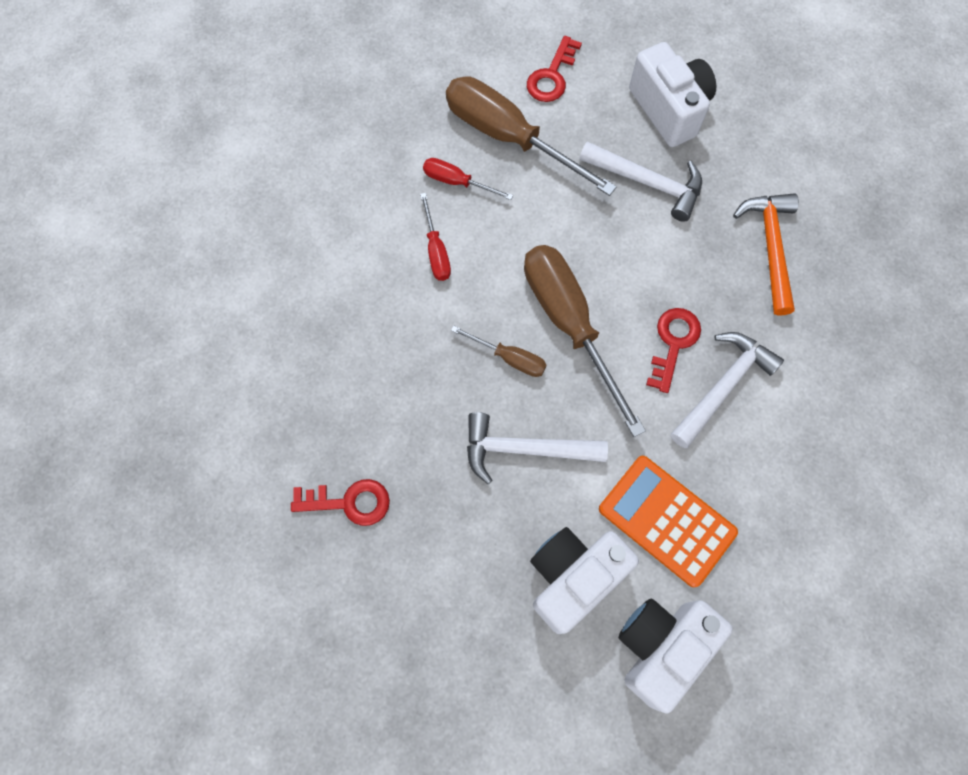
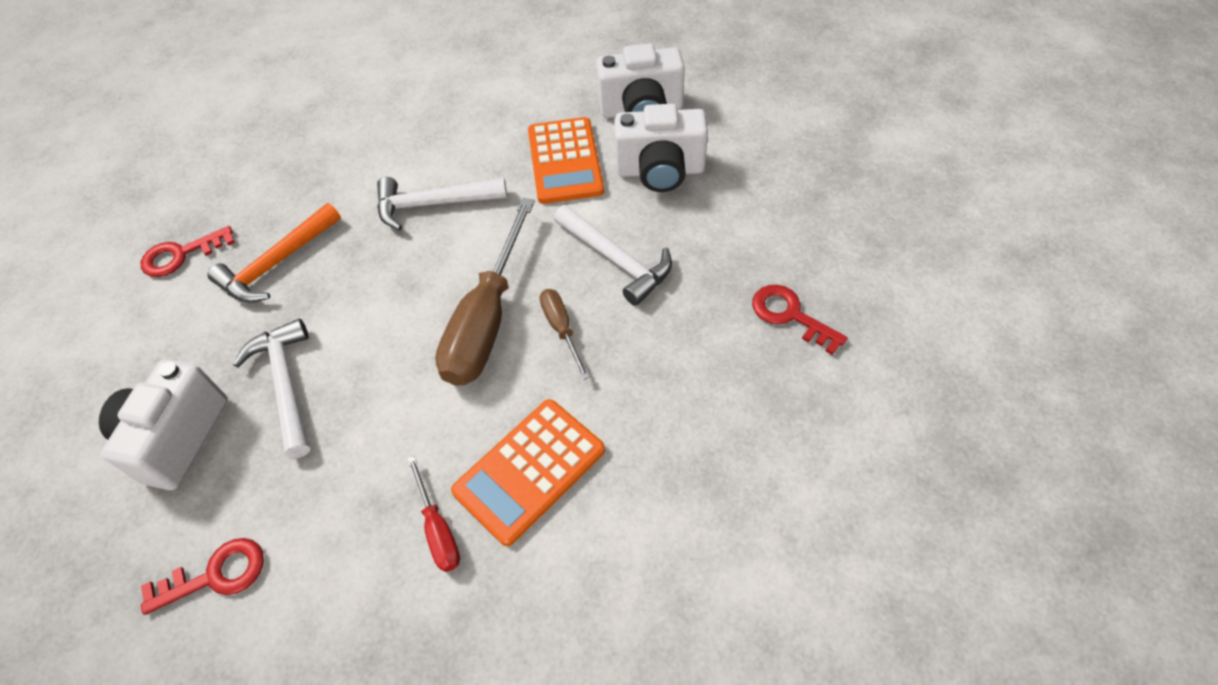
camera: 135 degrees left, 15 degrees down
red screwdriver [420,193,451,281] -> orange calculator [451,399,605,546]
brown screwdriver [446,76,617,196] -> none
red key [646,308,701,393] -> red key moved to [140,226,235,277]

